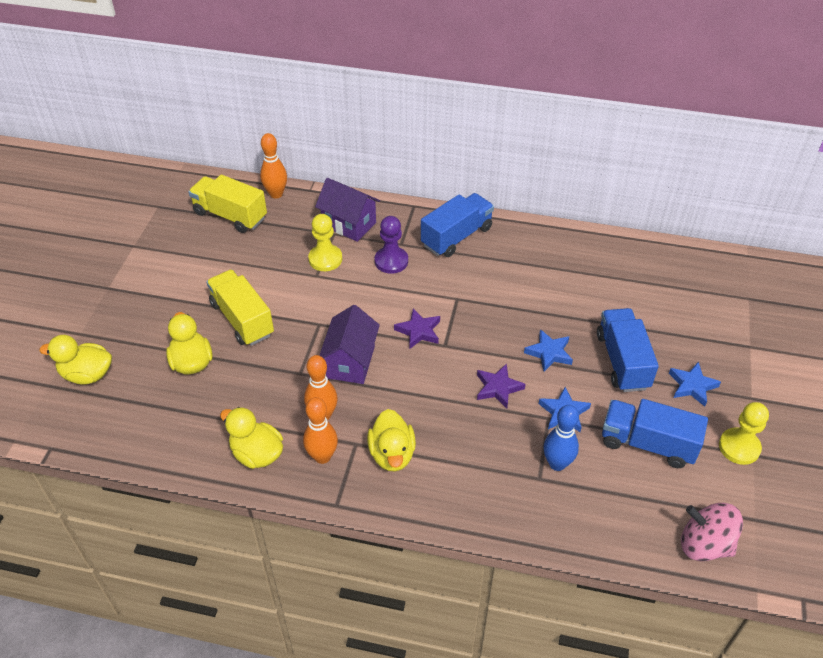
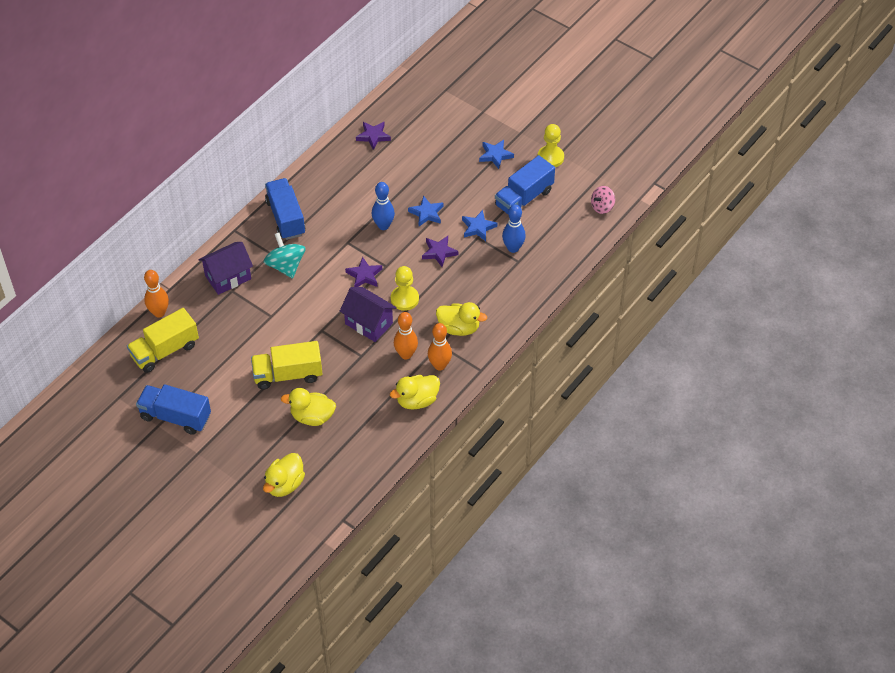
camera: 65 degrees left, 5 degrees up
yellow pawn [308,214,342,271] -> yellow pawn moved to [391,266,419,311]
purple pawn [374,216,408,274] -> turquoise spinning top [264,233,305,279]
blue truck [597,308,659,392] -> blue truck moved to [136,384,211,435]
pink spinning top [681,503,743,561] -> pink spinning top [591,186,615,214], size x0.65
none -> purple star [356,122,391,150]
none -> blue bowling pin [372,182,395,230]

